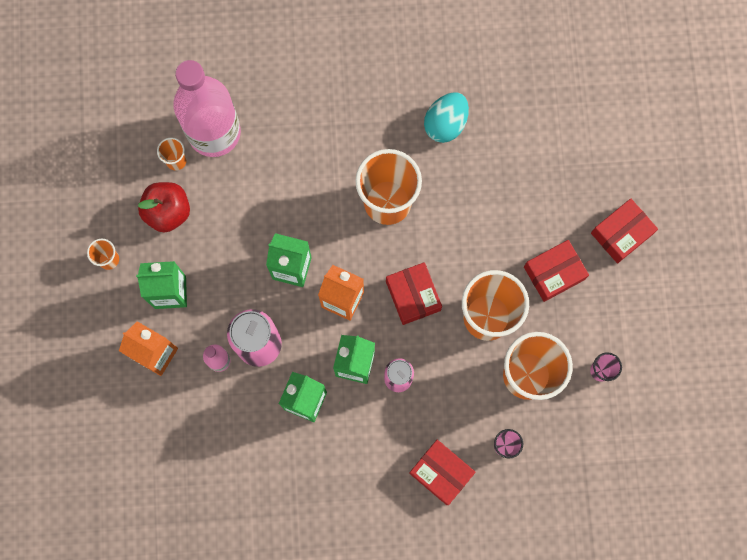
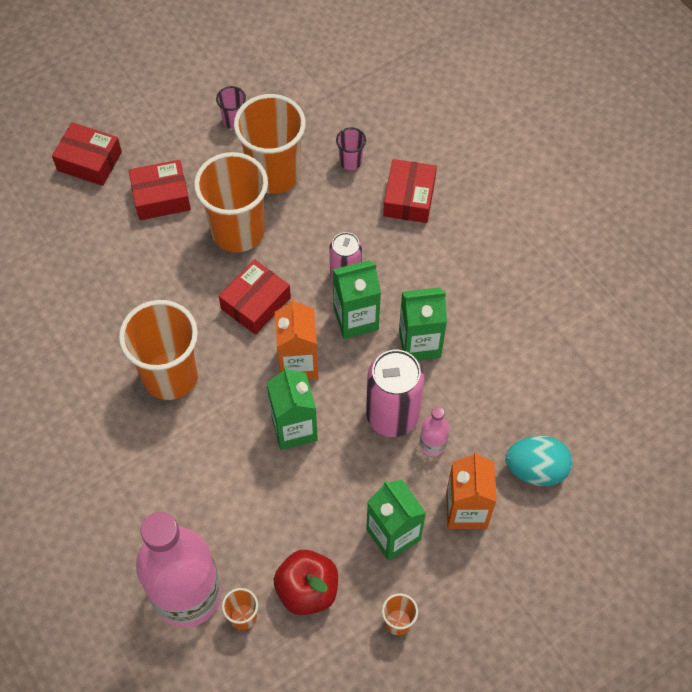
camera: 120 degrees left, 15 degrees down
turquoise egg [424,92,469,143] -> turquoise egg moved to [505,436,572,486]
red box [524,240,589,302] -> red box turned 45 degrees counterclockwise [129,160,191,220]

